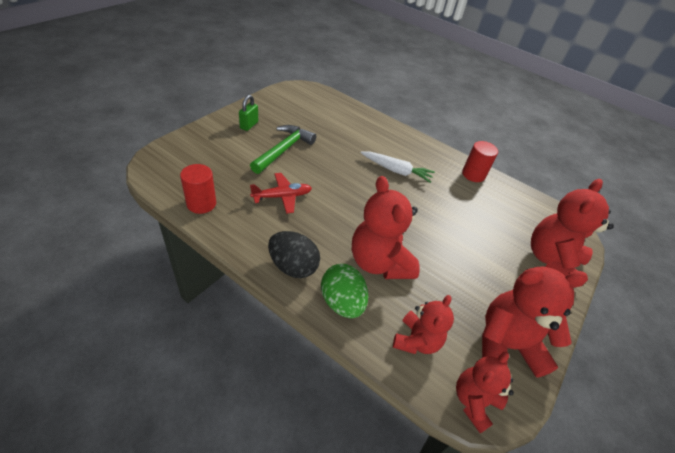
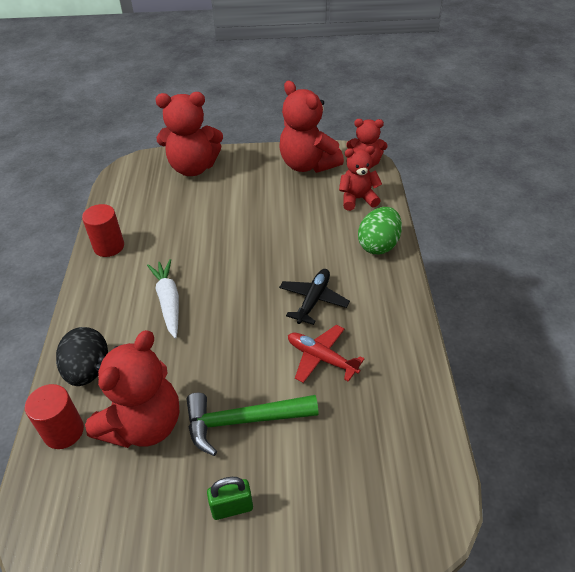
camera: 120 degrees left, 0 degrees up
red cylinder [180,164,216,214] -> red cylinder moved to [25,384,84,449]
black egg [268,231,320,278] -> black egg moved to [56,327,108,386]
red teddy bear [352,176,420,279] -> red teddy bear moved to [85,330,180,448]
none -> black plane [279,269,350,325]

